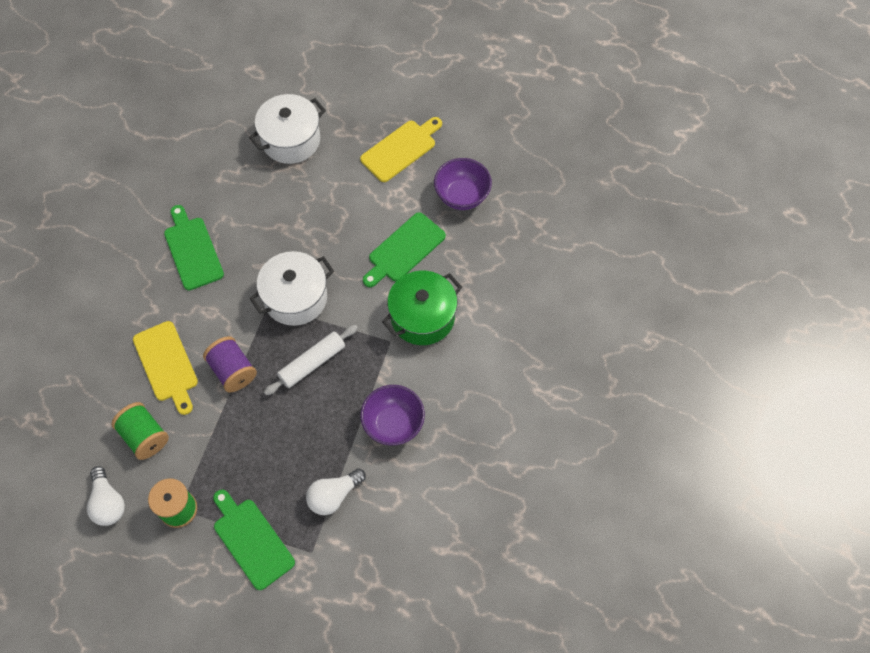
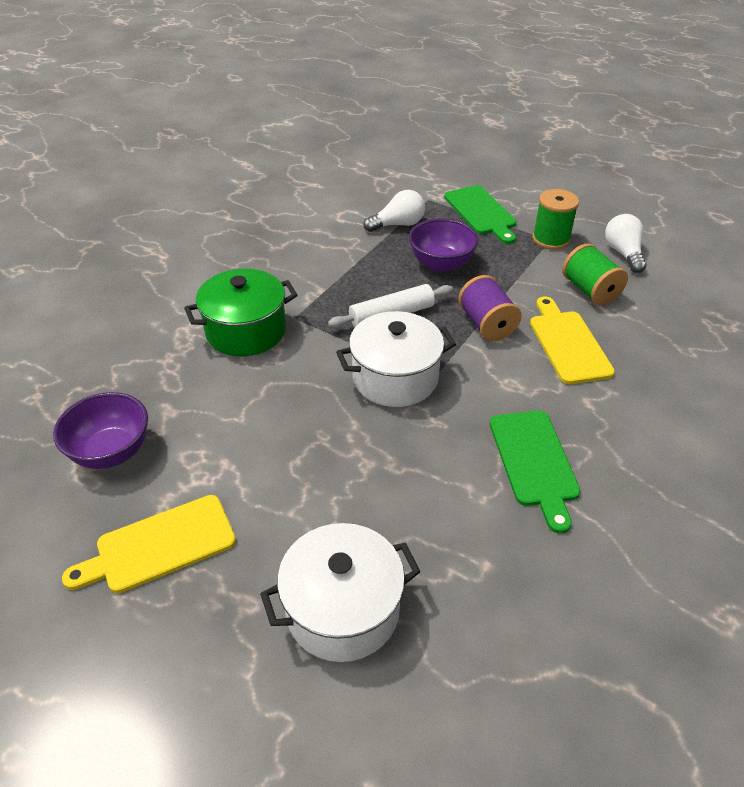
camera: 165 degrees left, 20 degrees down
purple bowl [360,385,425,446] -> purple bowl moved to [409,218,478,272]
green cutting board [363,212,446,287] -> none

